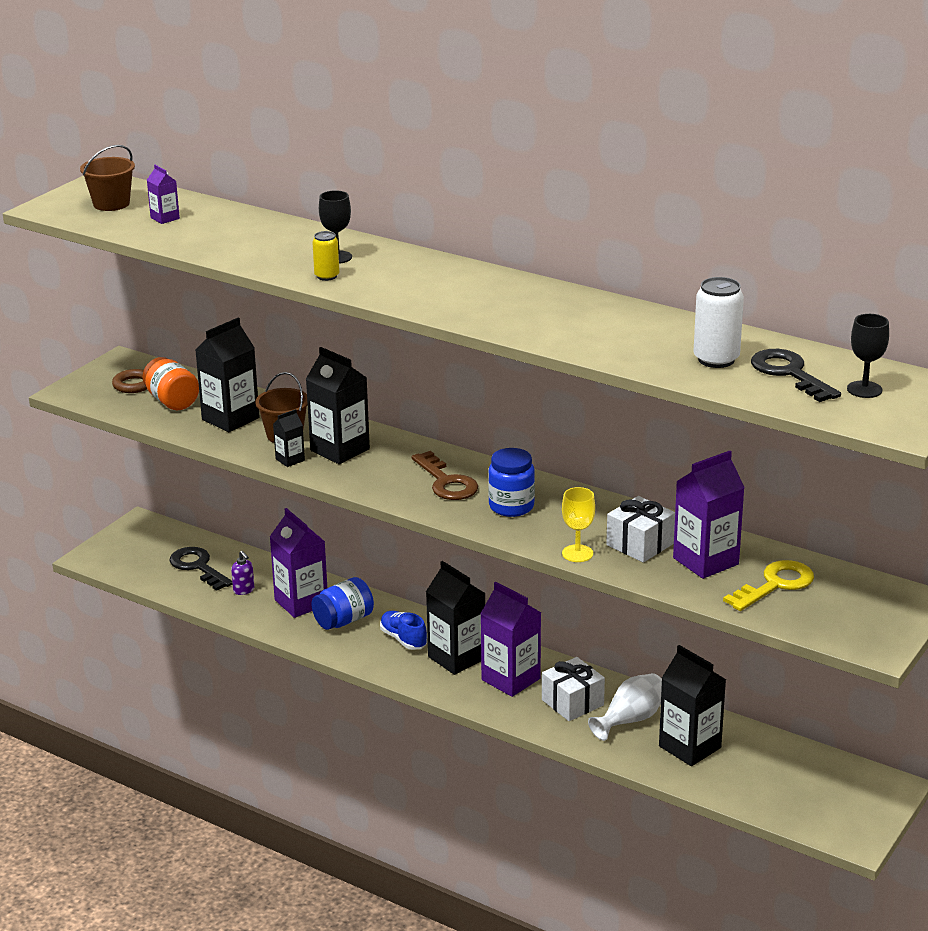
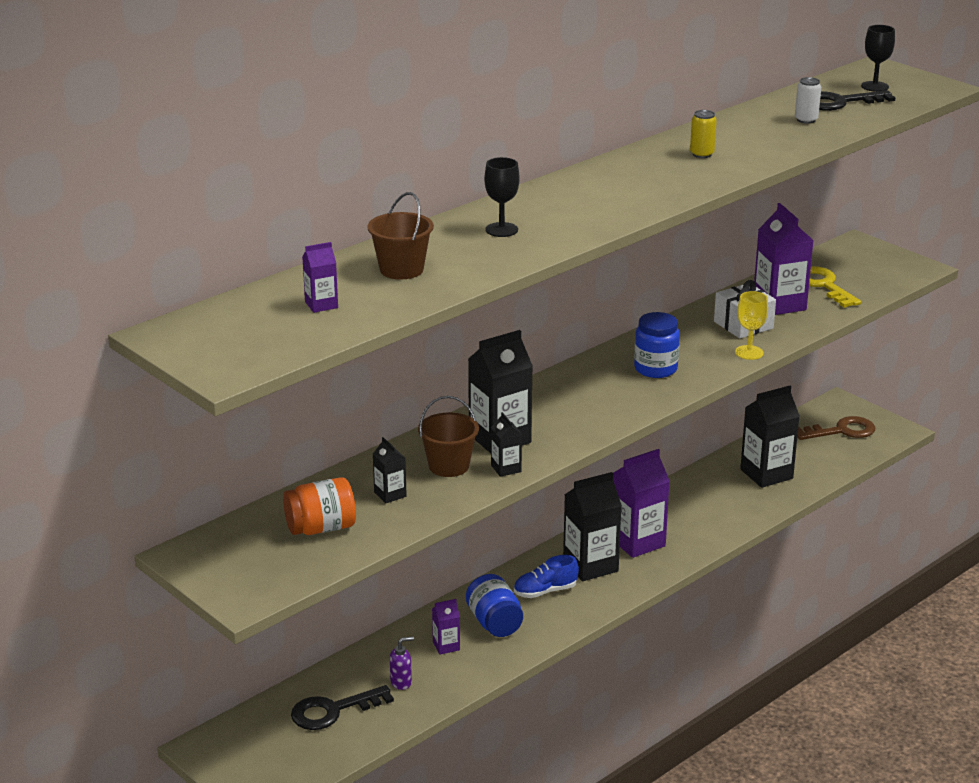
camera: 75 degrees left, 0 degrees up
brown bucket [80,145,135,211] -> brown bucket moved to [367,192,434,279]
brown ring [112,369,147,393] -> none
black carton [195,318,260,432] -> black carton [373,437,407,503], size x0.50
purple carton [270,508,327,618] -> purple carton [432,599,460,655], size x0.50
yellow can [312,231,339,281] -> yellow can moved to [690,110,717,158]
brown key [411,451,478,500] -> brown key moved to [797,416,875,440]
white gift [542,657,605,721] -> none
white vase [588,673,662,741] -> none
white can [694,277,744,368] -> white can [795,77,821,124], size x0.60

